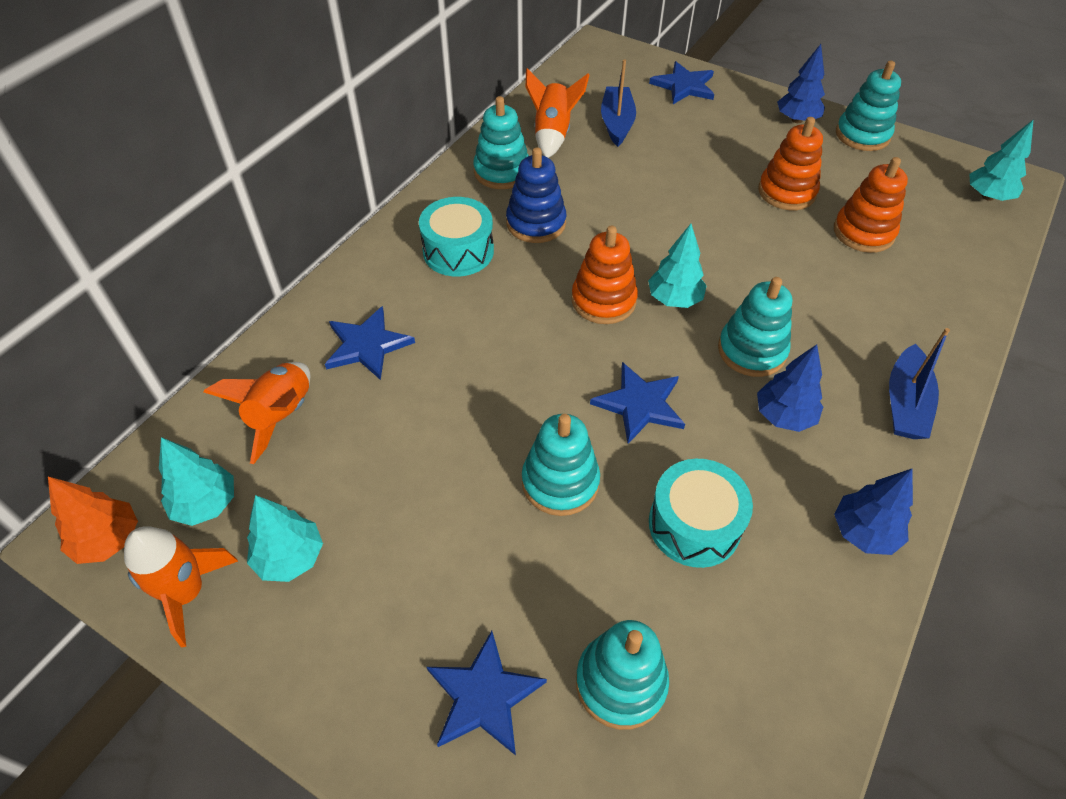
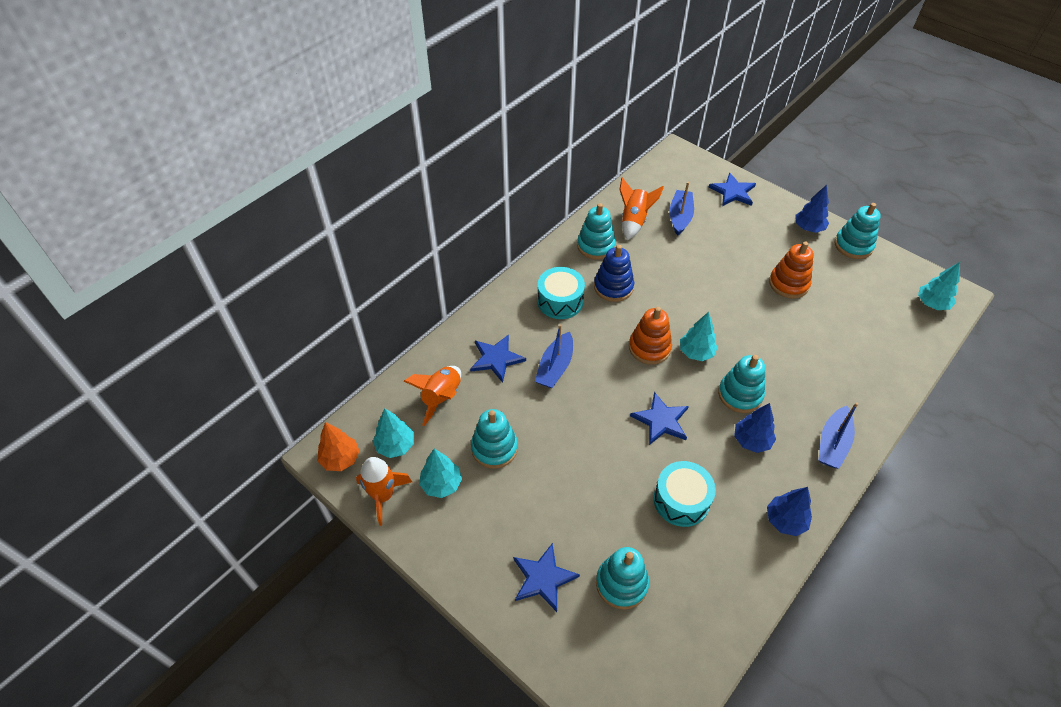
camera: 10 degrees right, 0 degrees up
turquoise stacking toy [522,414,600,516] -> turquoise stacking toy moved to [471,409,518,469]
orange stacking toy [834,157,908,253] -> none
none -> blue boat [535,324,573,388]

